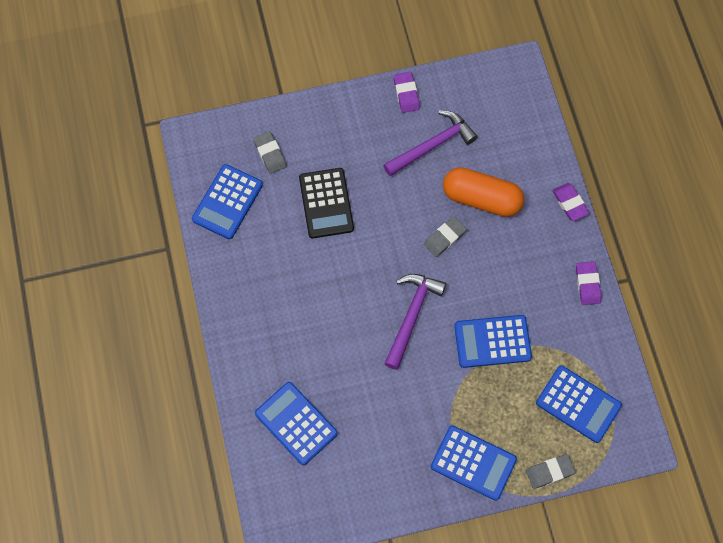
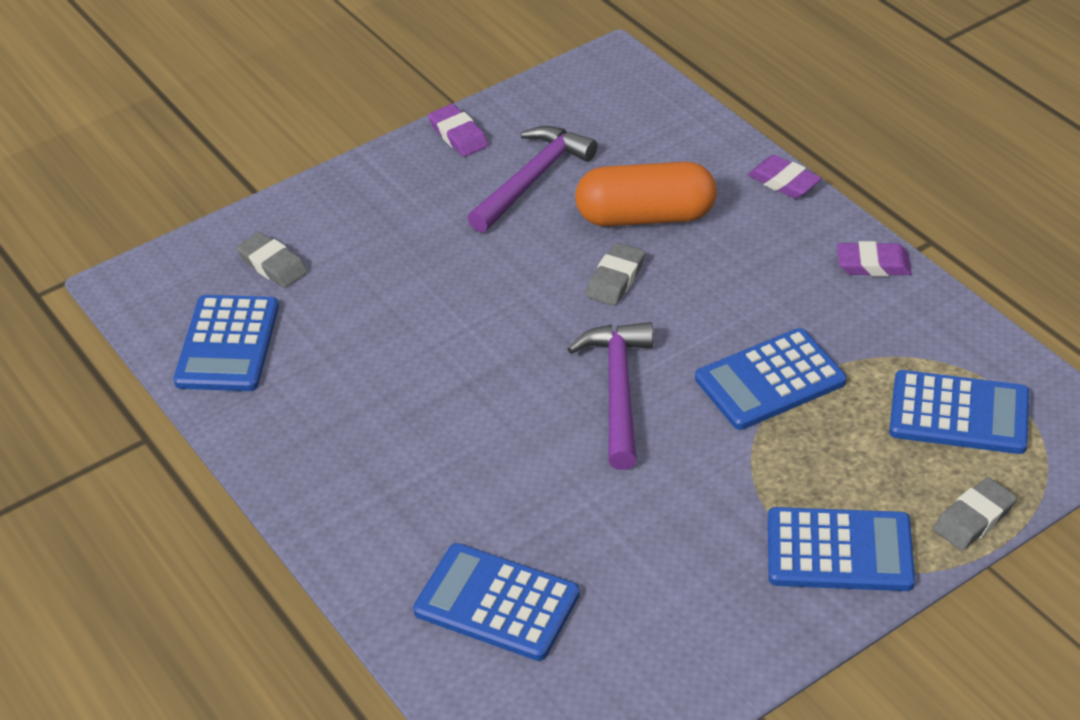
camera: 20 degrees left, 25 degrees down
black calculator [299,168,354,238] -> none
purple eraser [576,261,602,305] -> purple eraser turned 60 degrees counterclockwise [837,241,912,276]

